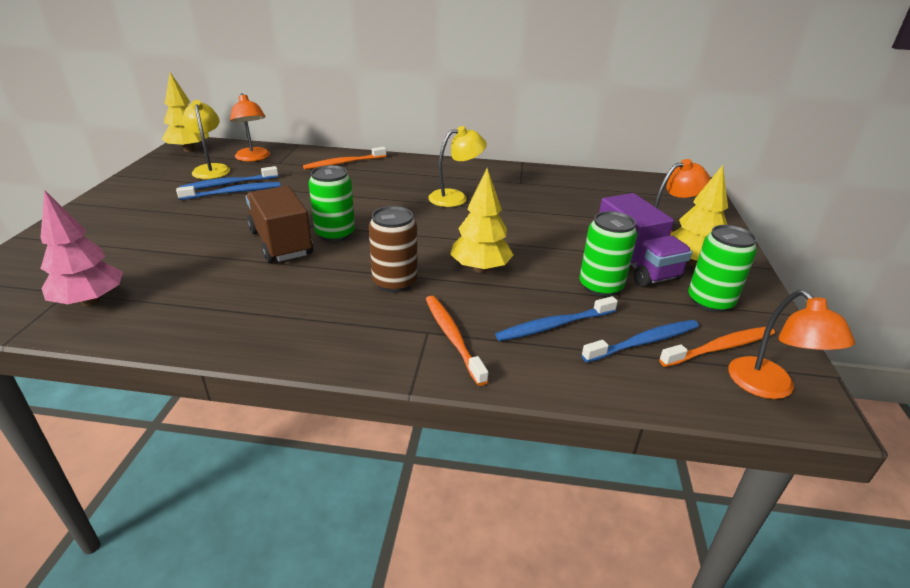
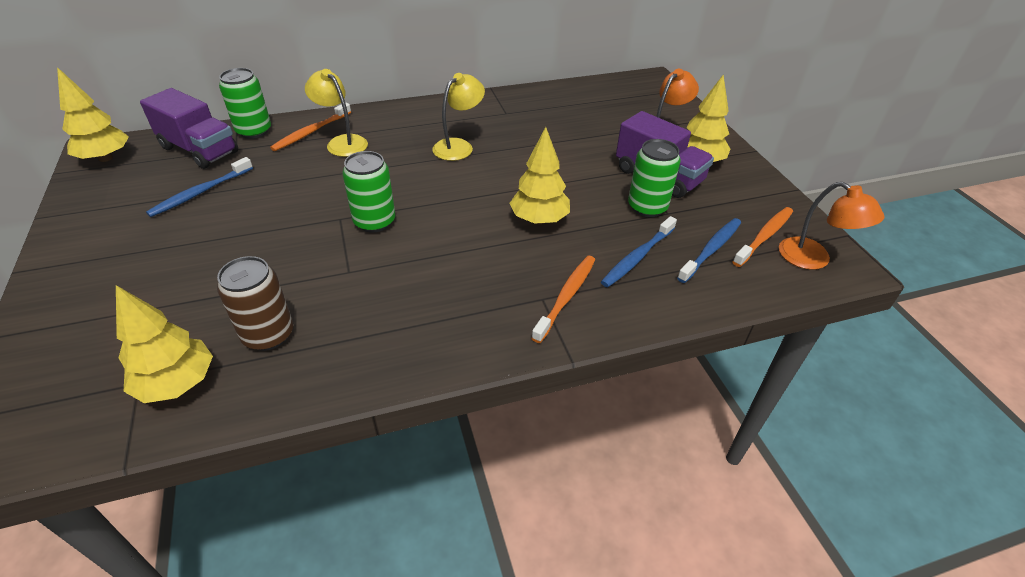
camera: 25 degrees left, 10 degrees up
pink tree [40,190,123,306] -> yellow tree [116,285,213,403]
blue toothbrush [176,182,281,200] -> none
yellow lamp [182,100,230,179] -> yellow lamp moved to [305,69,368,157]
orange lamp [230,93,270,162] -> purple truck [140,88,238,169]
brown truck [246,186,313,263] -> none
brown can [369,206,418,293] -> brown can moved to [217,256,293,351]
orange toothbrush [426,296,488,386] -> orange toothbrush turned 75 degrees clockwise [531,256,595,343]
green can [688,225,757,313] -> green can moved to [219,68,271,139]

